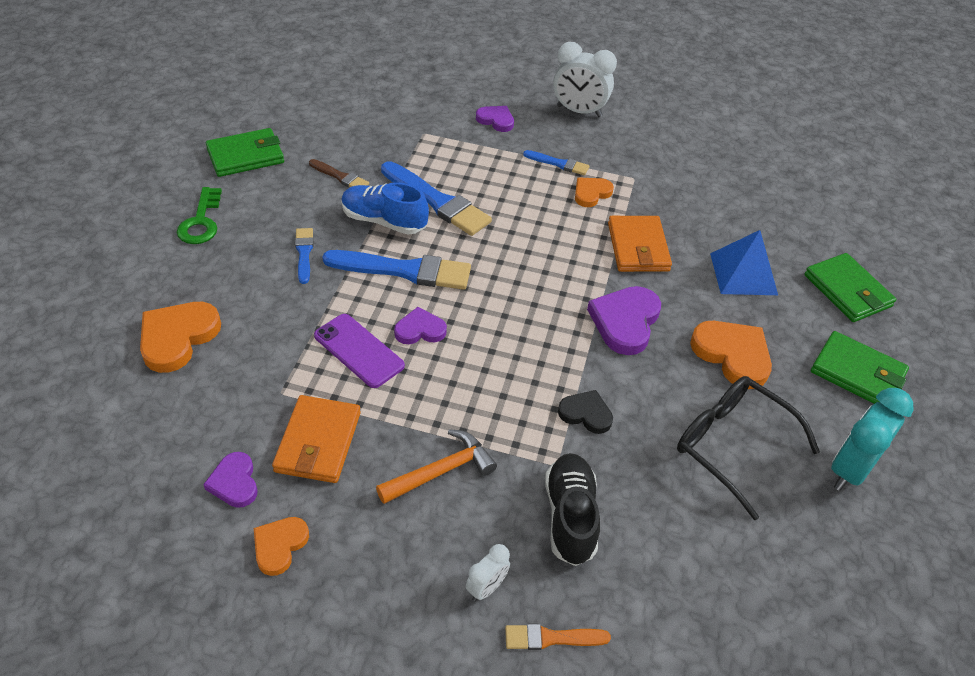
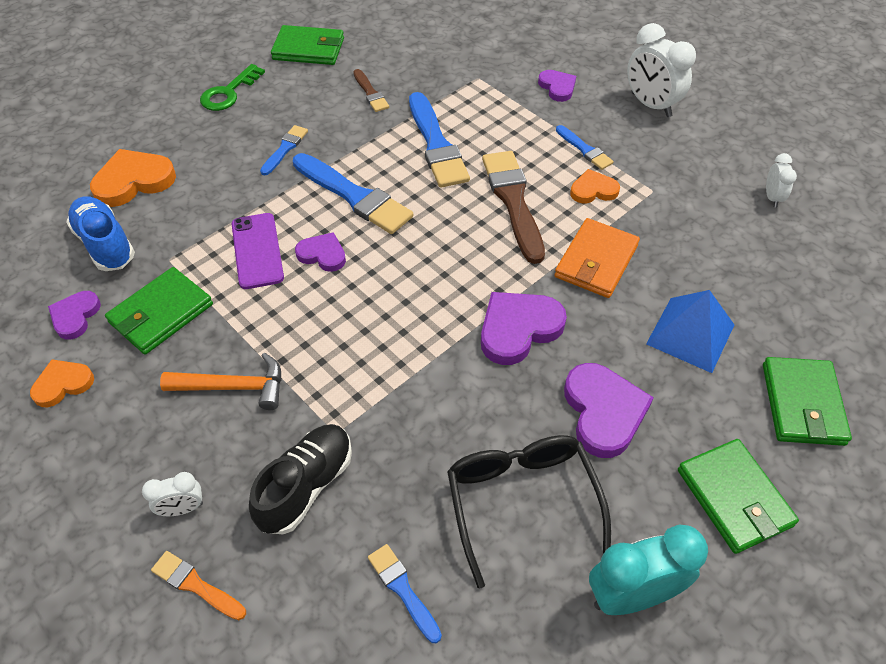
camera: 35 degrees right, 5 degrees up
orange wallet [272,395,361,483] -> green wallet [105,267,213,355]
blue shoe [341,182,429,235] -> blue shoe moved to [66,196,135,271]
black heart [558,390,613,434] -> none
orange heart [690,321,772,389] -> purple heart [564,363,654,458]
none -> blue brush [368,544,442,643]
none -> brown brush [482,151,545,264]
none -> white clock [766,153,797,208]

